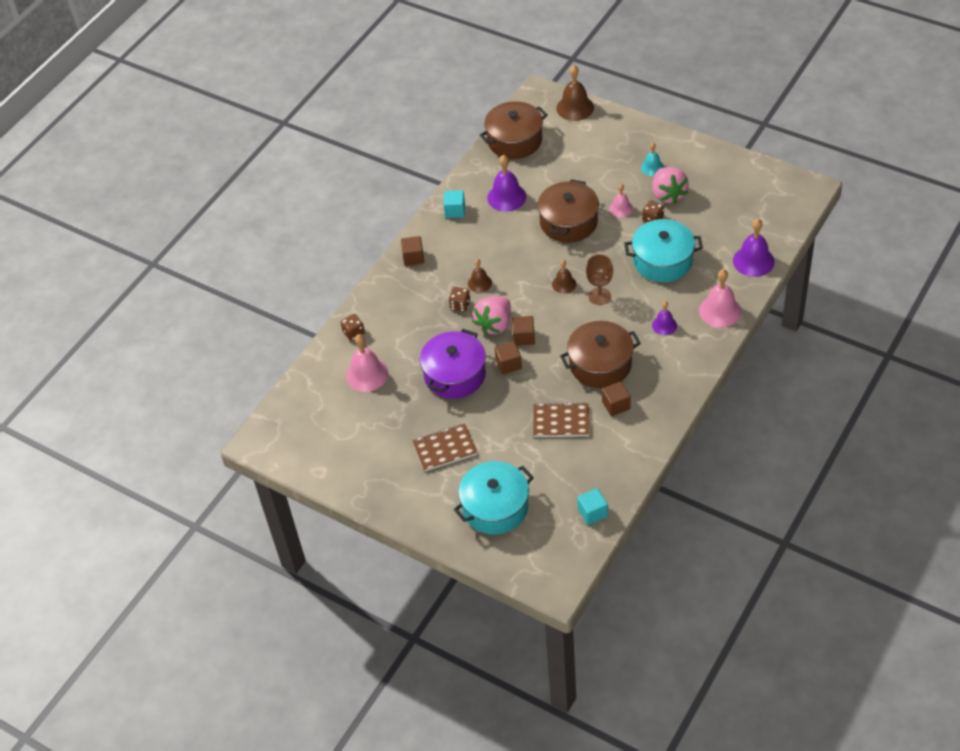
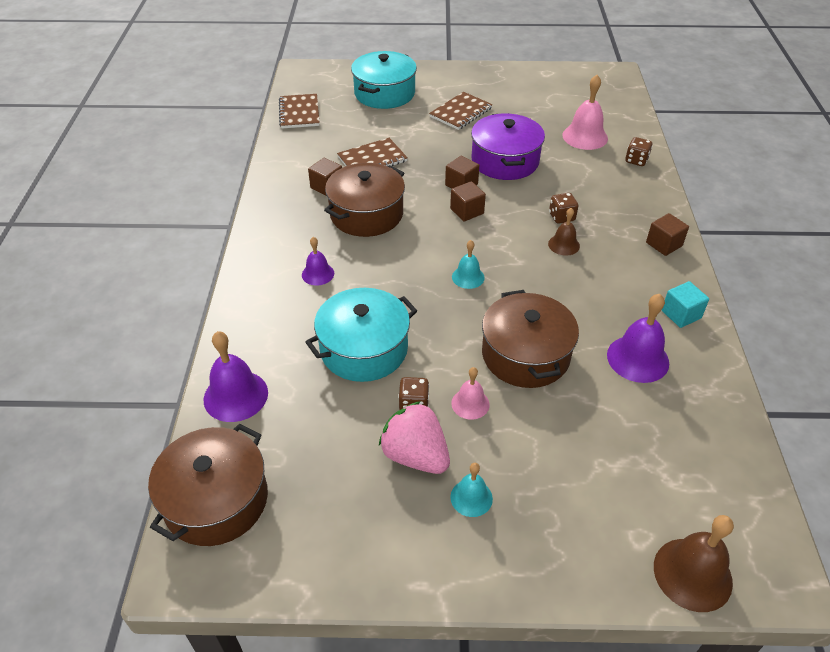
camera: 145 degrees right, 5 degrees down
pink strawberry [473,296,511,335] -> none
brown pot [480,101,548,159] -> brown pot moved to [148,424,268,546]
brown bell [552,260,576,294] -> turquoise bell [452,240,485,289]
turquoise cube [577,488,608,525] -> brown notebook [279,94,319,128]
brown goblet [586,254,613,305] -> none
pink bell [699,269,741,328] -> none

